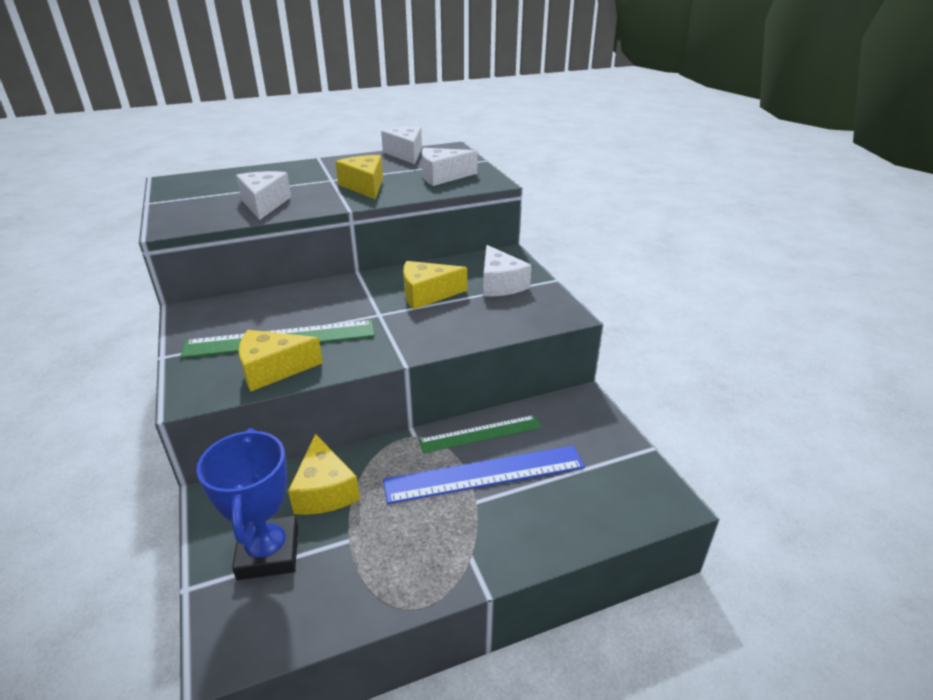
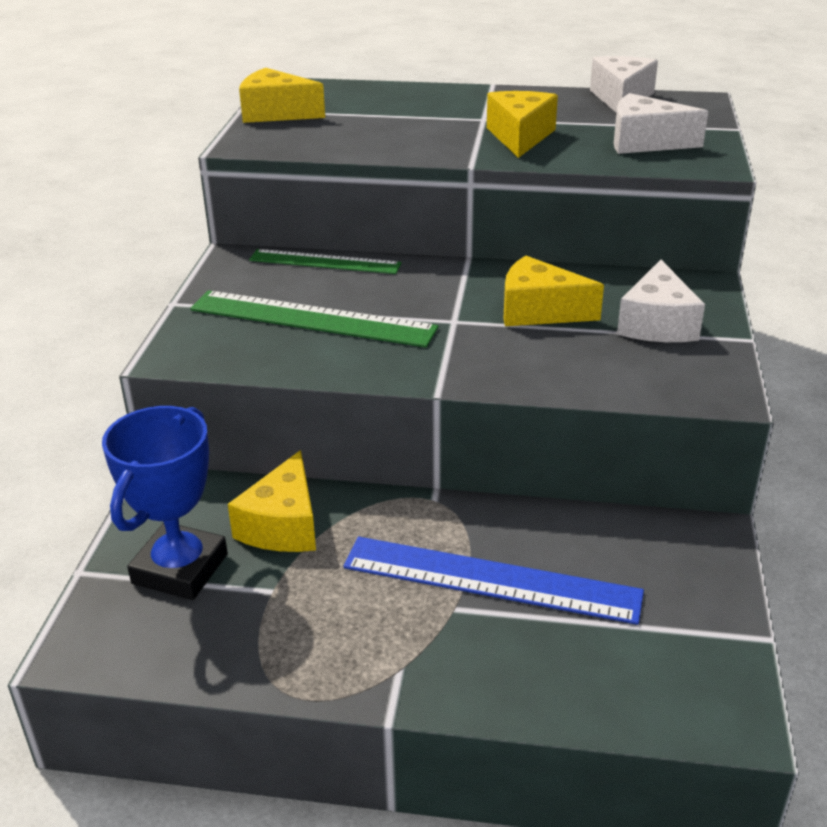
camera: 30 degrees right, 0 degrees up
white cheese [236,171,291,220] -> none
yellow cheese [239,330,323,391] -> yellow cheese moved to [239,68,325,123]
green ruler [419,415,541,453] -> green ruler moved to [249,249,401,274]

